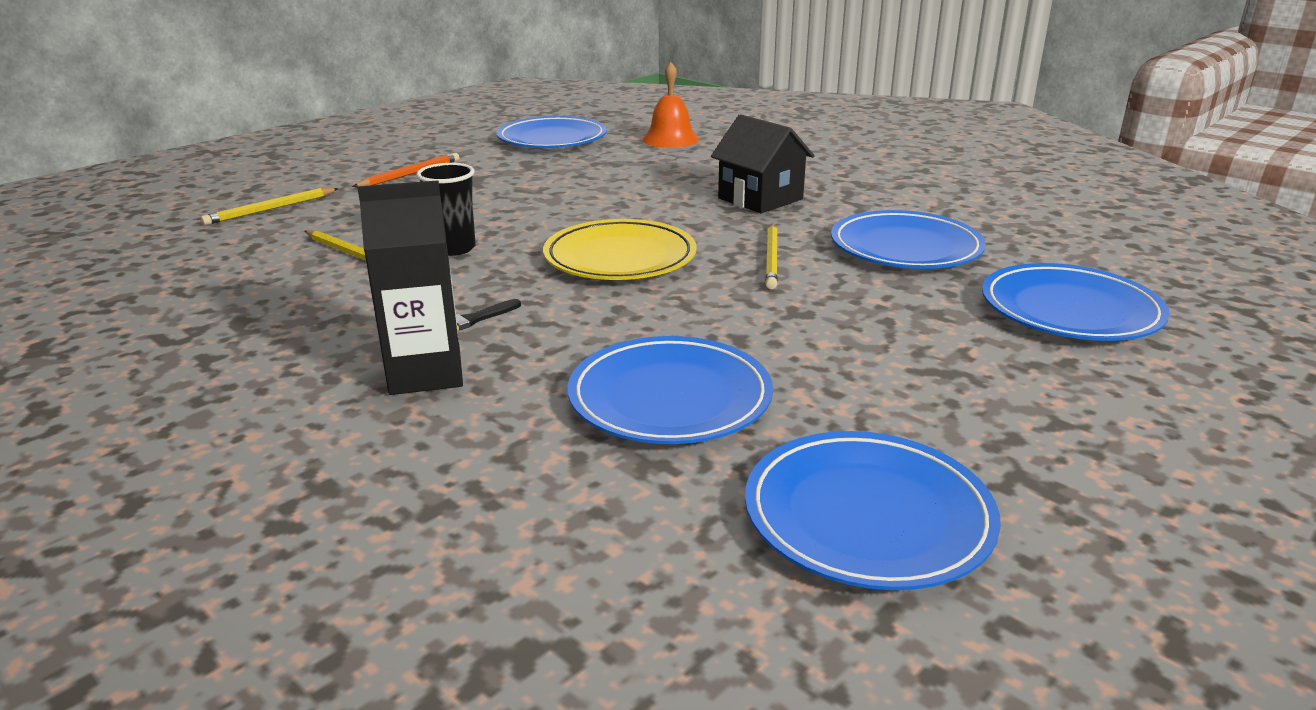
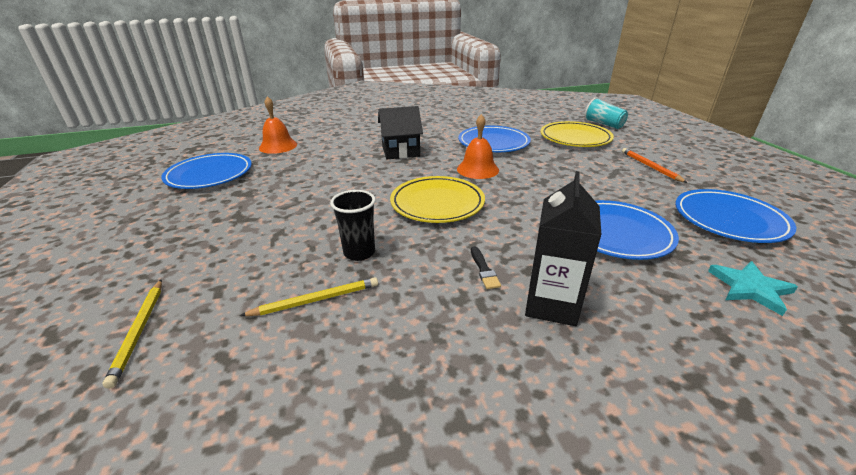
camera: 60 degrees left, 5 degrees up
orange pencil [352,153,459,187] -> orange pencil moved to [622,148,687,183]
yellow pencil [765,223,778,289] -> orange bell [457,114,499,179]
blue plate [982,263,1170,341] -> yellow plate [540,121,614,147]
none -> turquoise cup [584,97,628,129]
none -> turquoise star [708,261,798,316]

